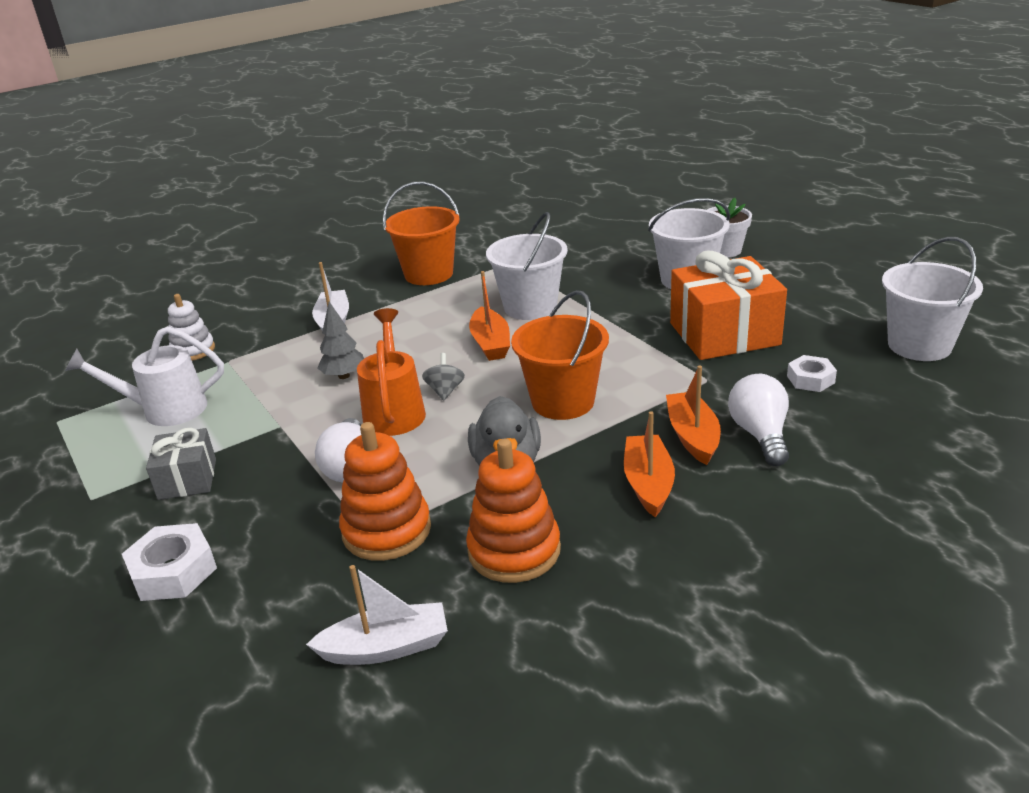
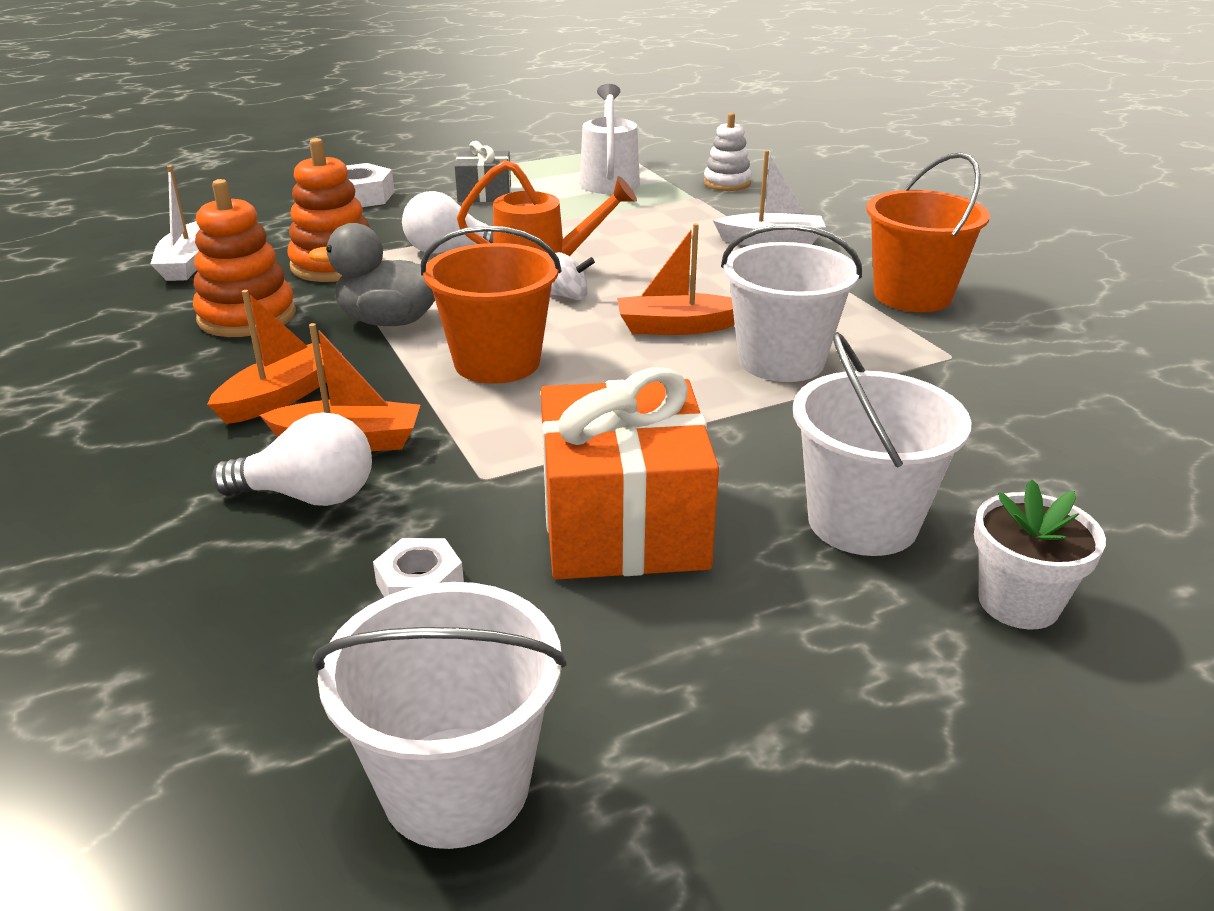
camera: 95 degrees right, 0 degrees up
grey tree [318,302,364,379] -> none
grey spinning top [422,353,465,401] -> white spinning top [550,252,595,300]
orange boat [624,411,675,517] -> orange boat turned 60 degrees counterclockwise [207,290,342,424]

